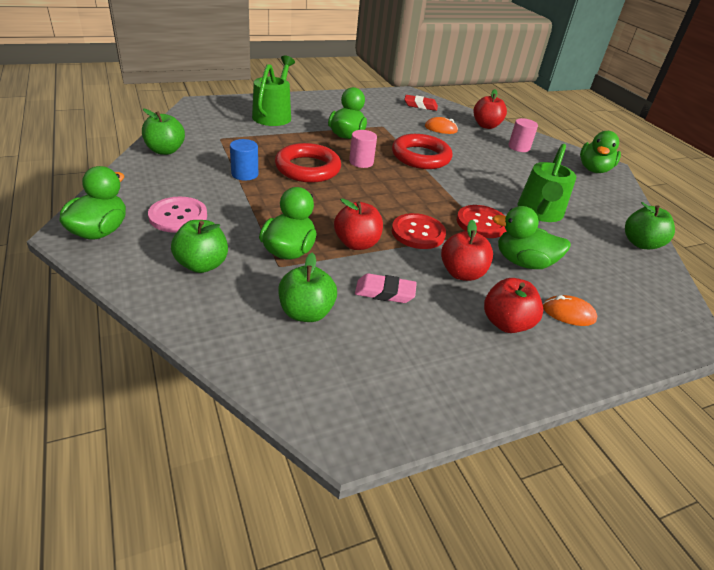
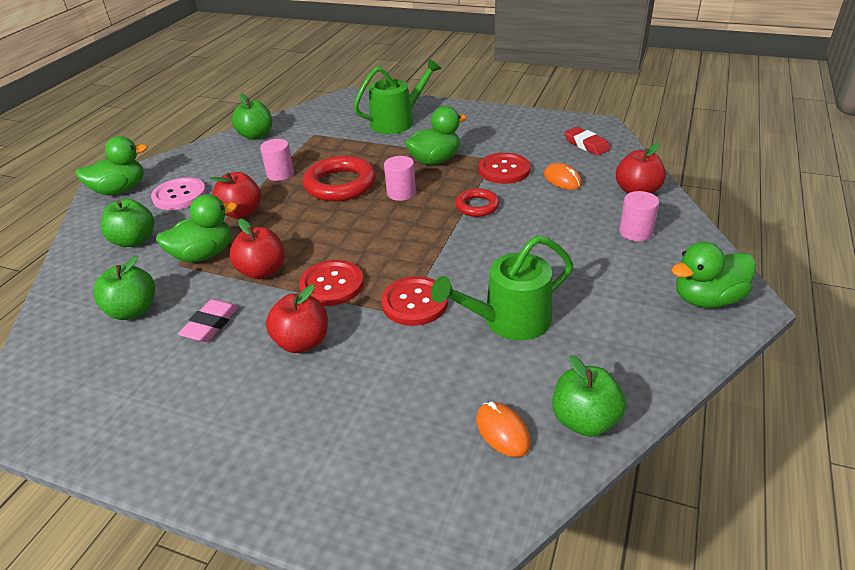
camera: 50 degrees right, 0 degrees up
blue cylinder [230,139,258,181] -> pink cylinder [260,139,294,181]
pink eraser [355,273,417,303] -> pink eraser turned 60 degrees clockwise [178,299,239,342]
red ring [392,134,453,169] -> red ring [455,188,500,217], size x0.56
red apple [484,278,543,333] -> red apple moved to [210,172,261,219]
green duck [492,206,571,269] -> none
orange mouse [543,295,597,326] -> orange mouse moved to [476,402,531,457]
none -> red button [479,153,530,184]

